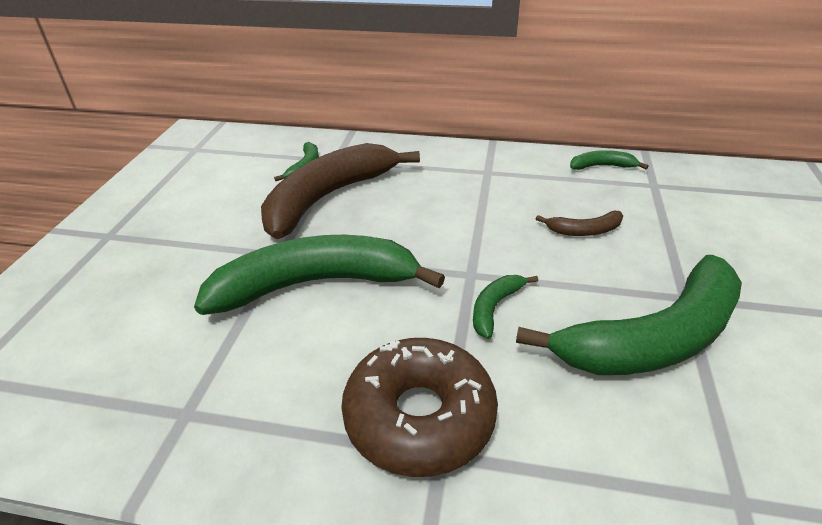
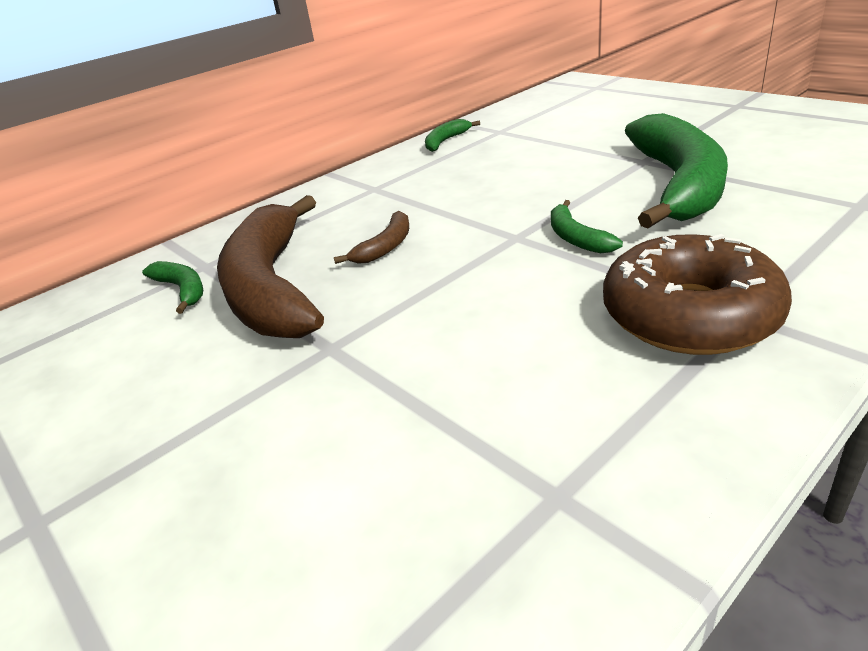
camera: 50 degrees left, 5 degrees down
green banana [194,235,445,315] -> none
brown banana [536,211,623,236] -> brown banana moved to [334,211,409,264]

